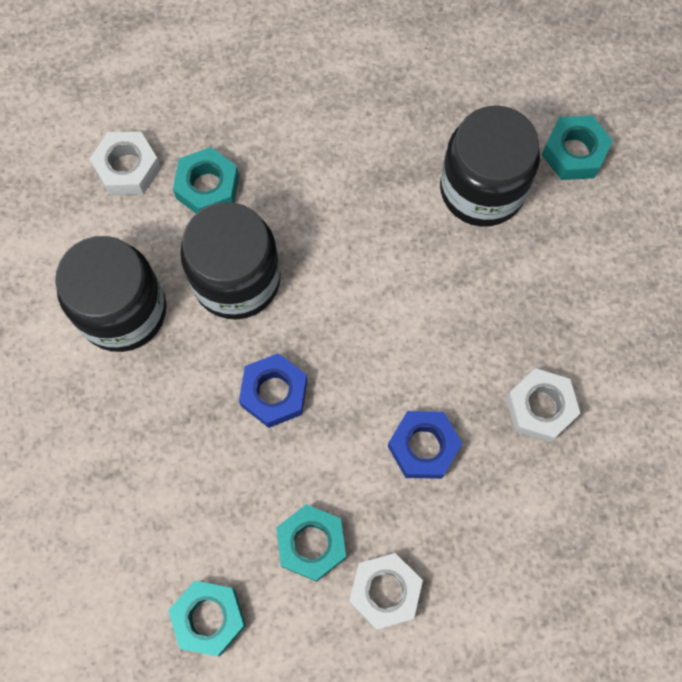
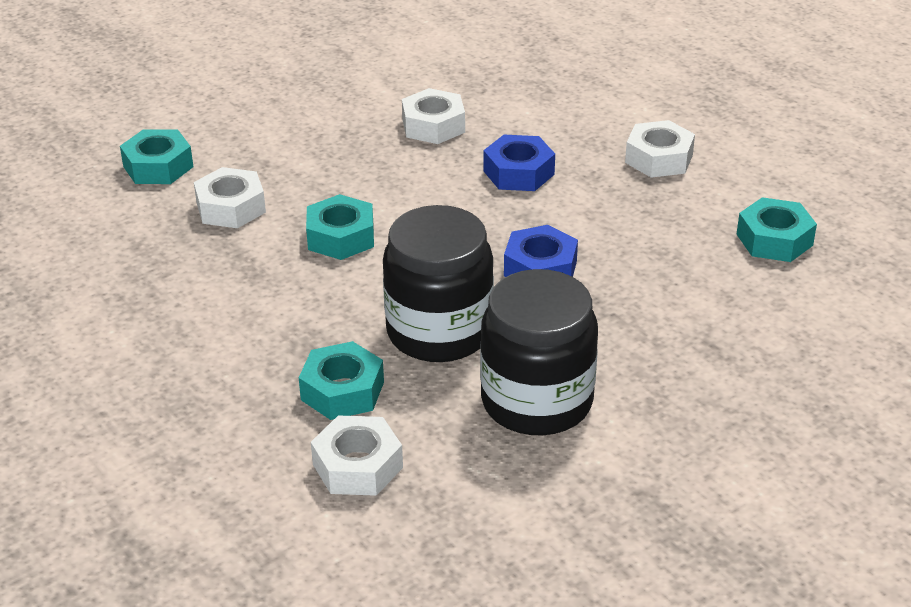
camera: 115 degrees left, 35 degrees down
turquoise nut [276,504,346,582] -> turquoise nut moved to [306,194,374,260]
black jar [440,105,540,227] -> white nut [194,167,266,228]

